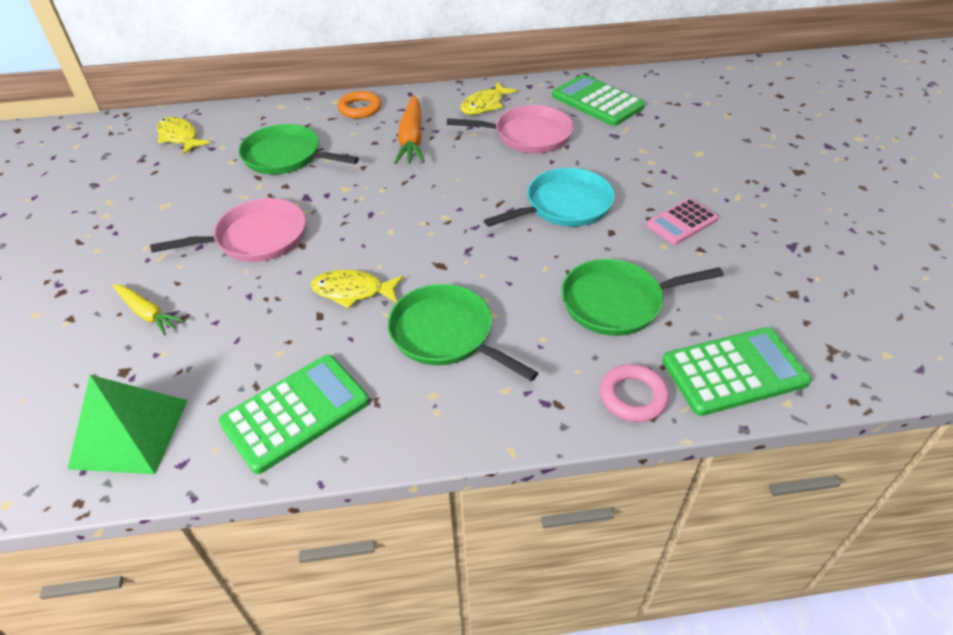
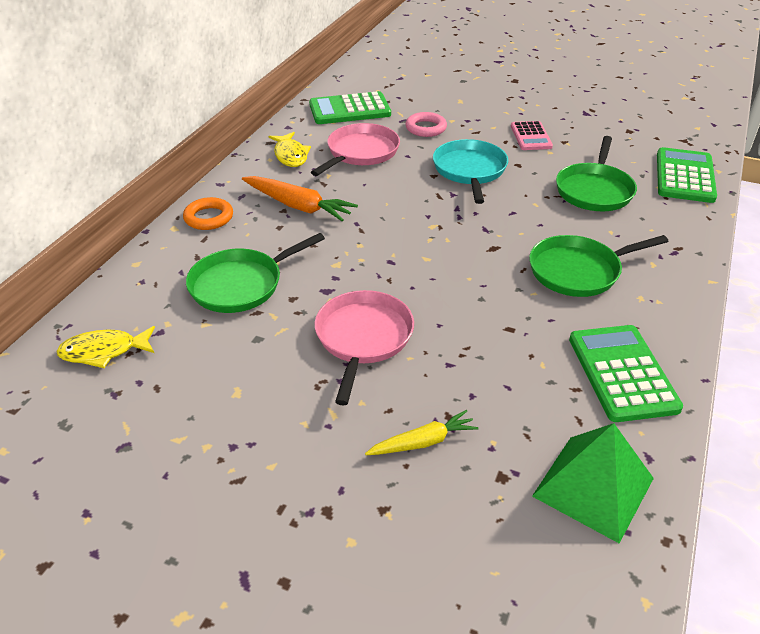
camera: 60 degrees left, 5 degrees down
yellow fish [311,270,403,309] -> none
pink ring [600,364,669,422] -> pink ring moved to [405,112,447,137]

